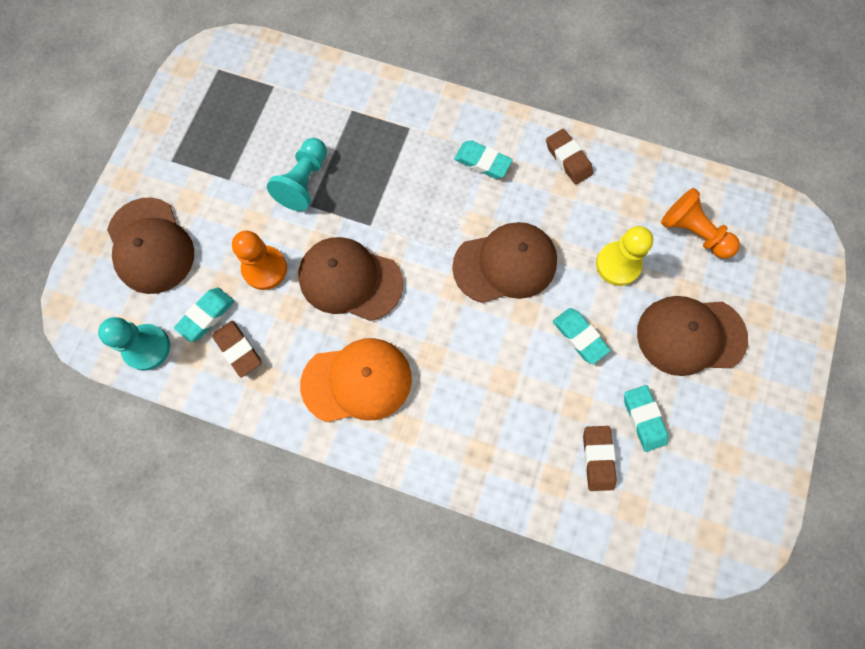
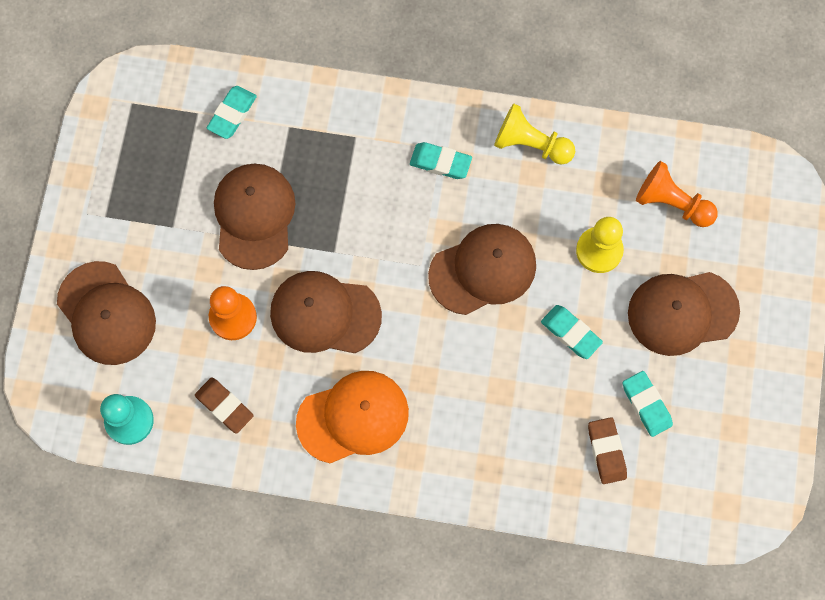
camera: 10 degrees left, 0 degrees up
turquoise eraser [174,288,234,342] -> turquoise eraser moved to [207,86,257,139]
turquoise pawn [267,138,327,211] -> brown cap [214,164,296,270]
brown eraser [546,129,593,184] -> yellow pawn [494,103,575,164]

